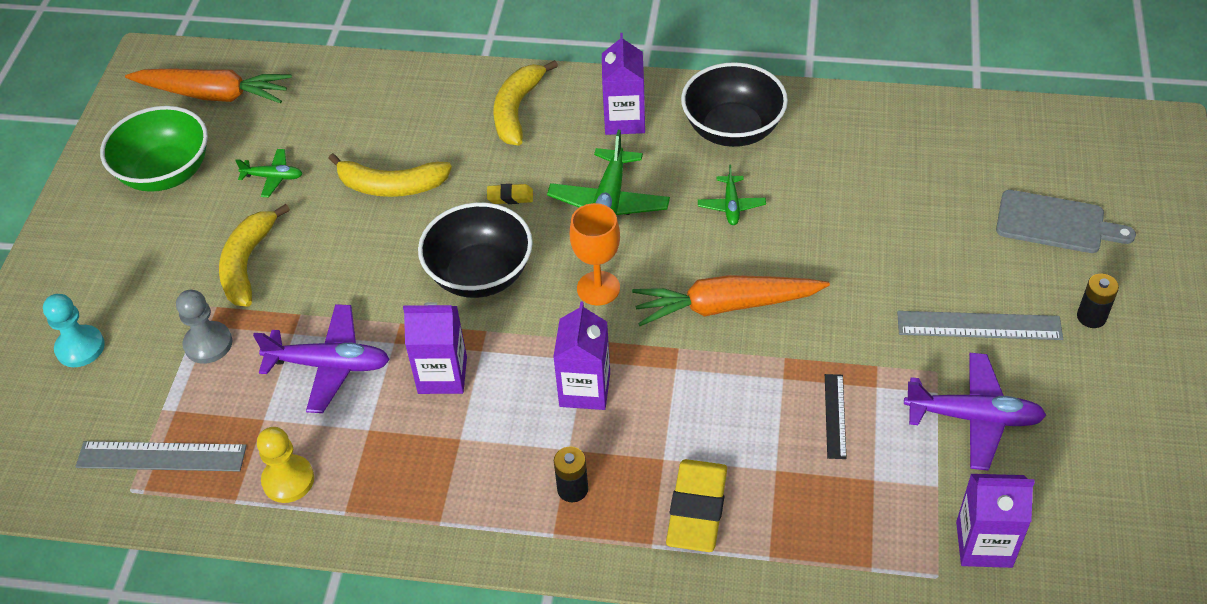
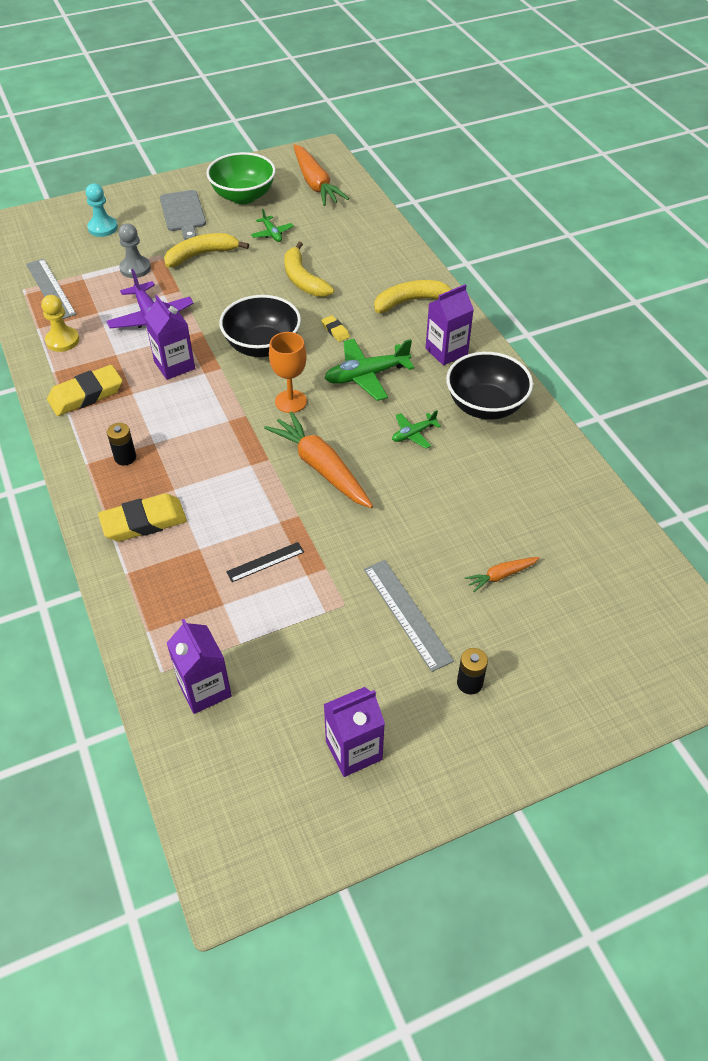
camera: 55 degrees right, 0 degrees up
purple carton [553,301,610,410] -> purple carton moved to [324,687,385,777]
purple plane [904,353,1046,471] -> none
grey cutting board [996,190,1136,253] -> grey cutting board moved to [160,190,206,240]
none -> yellow eraser [47,365,123,416]
none -> orange carrot [465,557,540,592]

